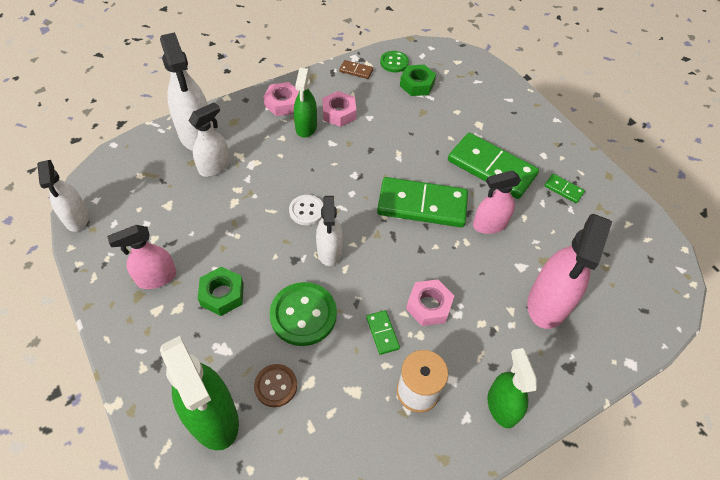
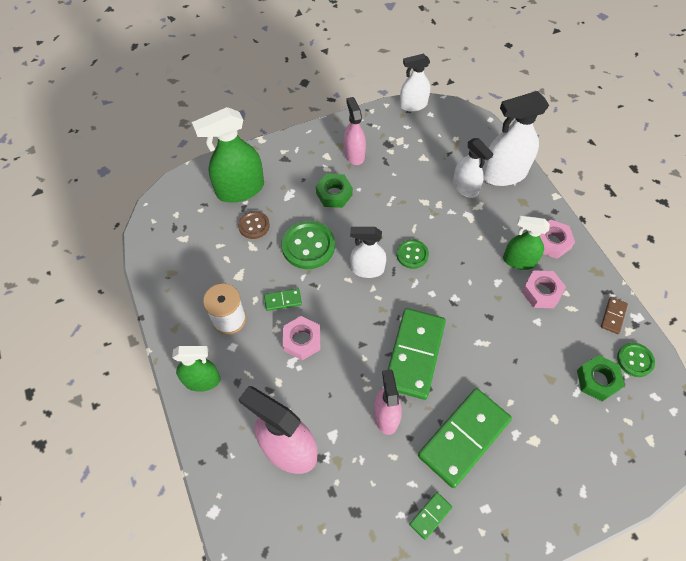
camera: 100 degrees right, 5 degrees up
white button [289,195,323,225] -> green button [397,239,429,269]

